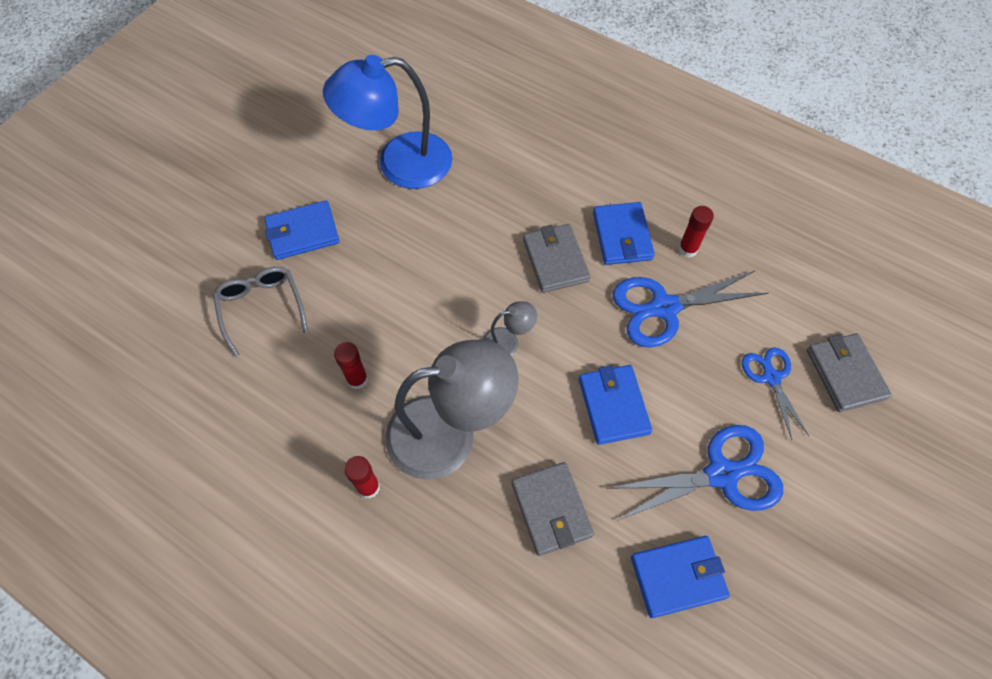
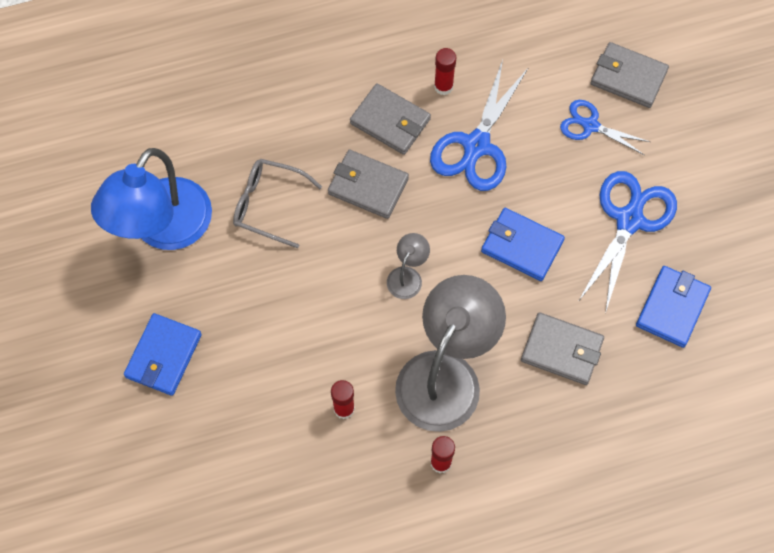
camera: 50 degrees left, 5 degrees up
grey glasses [213,267,308,357] -> grey glasses moved to [233,159,322,248]
blue wallet [593,202,655,265] -> grey wallet [350,83,431,155]

